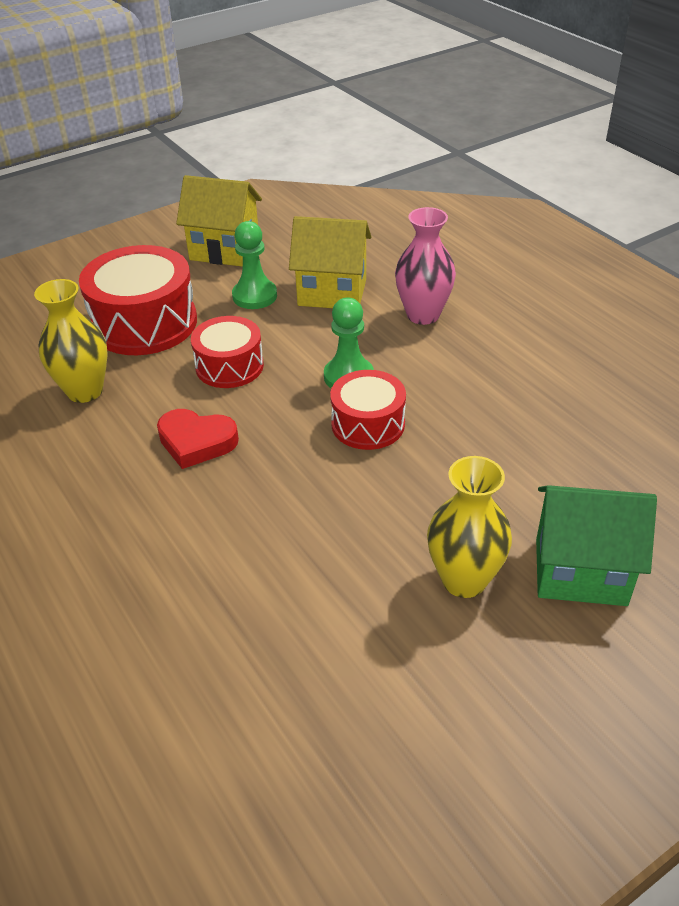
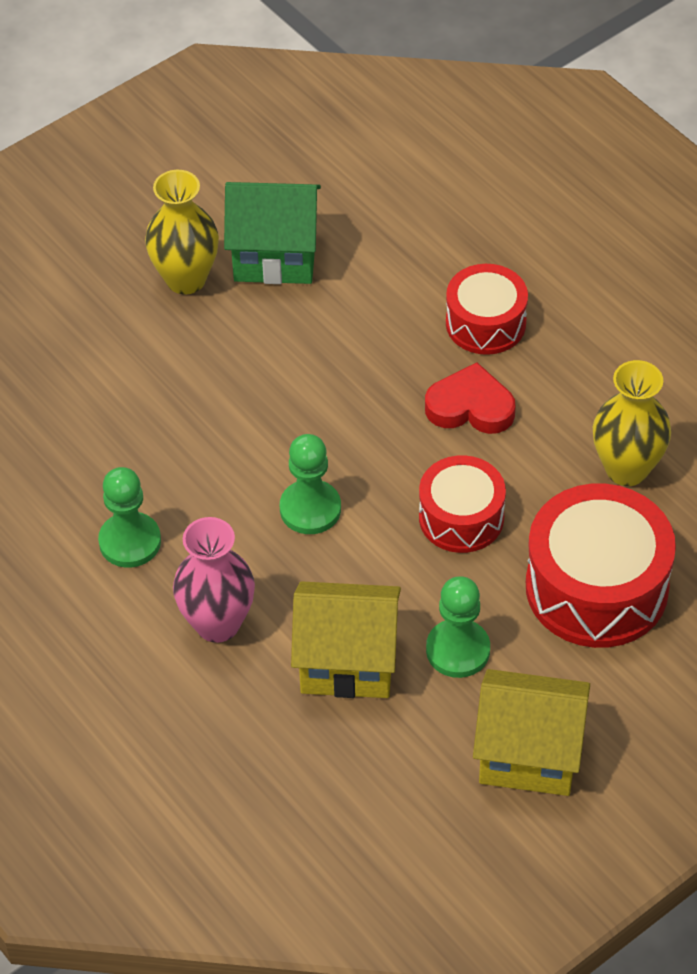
camera: 175 degrees right, 10 degrees up
red drum [330,370,406,450] -> red drum moved to [446,264,528,355]
green house [536,485,657,606] -> green house moved to [224,182,321,284]
none -> green pawn [98,467,161,568]

